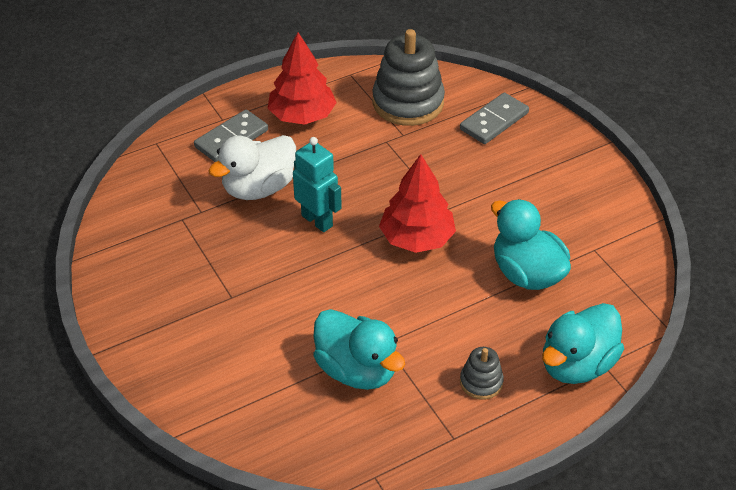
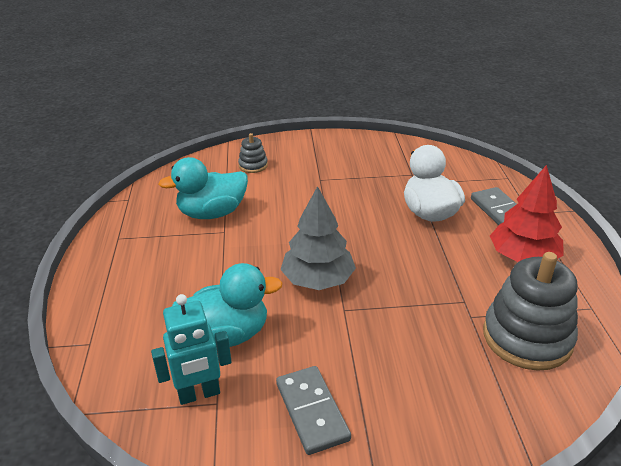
camera: 115 degrees right, 10 degrees down
turquoise robot [293,137,342,232] -> turquoise robot moved to [151,294,232,405]
red tree [379,154,456,253] -> grey tree [280,186,356,290]
grey domino [460,93,529,144] -> grey domino moved to [276,366,351,455]
grey stacking toy [460,347,504,400] -> grey stacking toy moved to [238,133,268,173]
turquoise duck [542,303,624,384] -> none

